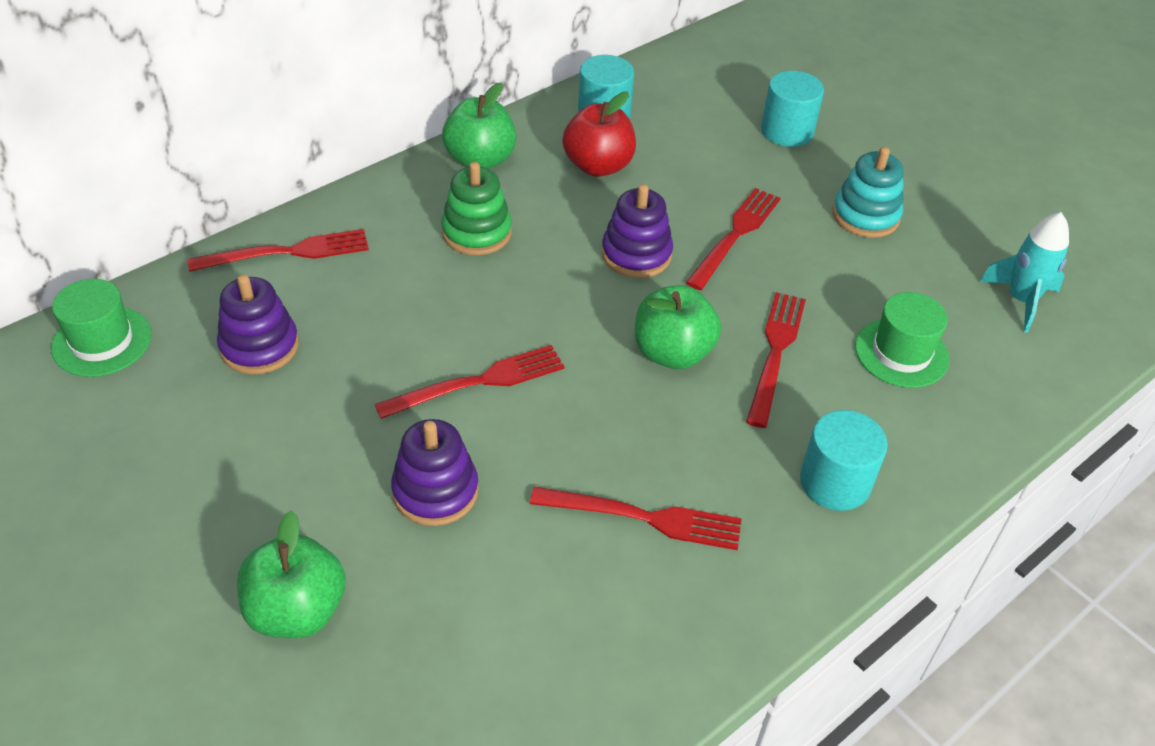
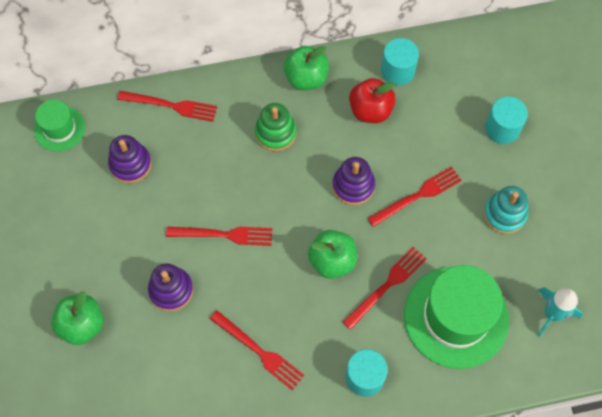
camera: 30 degrees right, 20 degrees up
green hat [855,292,949,388] -> green hat [404,265,509,369], size x1.90

